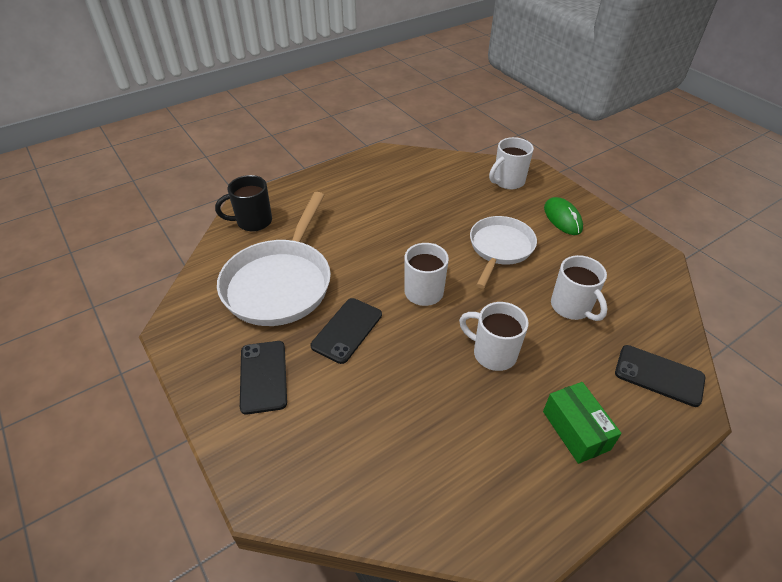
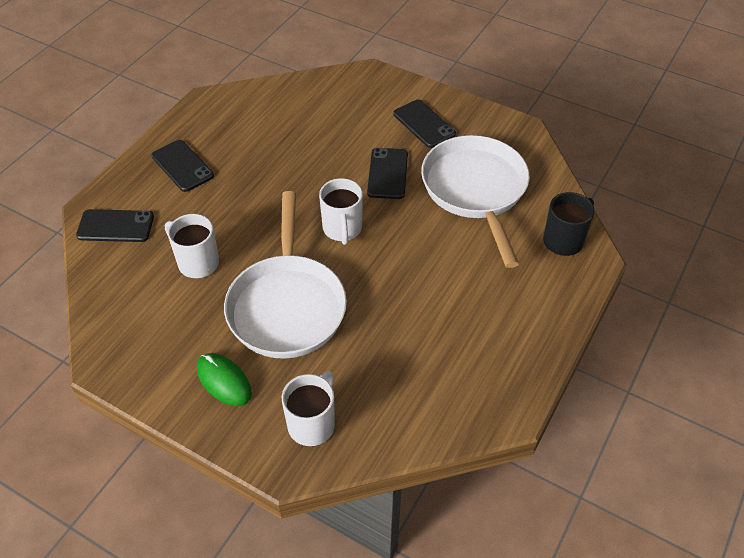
camera: 155 degrees right, 5 degrees up
white mug [459,302,529,371] -> none
white pan [470,216,537,289] -> white pan [224,191,347,359], size x1.54
green box [543,382,622,464] -> black phone [151,140,214,192]

